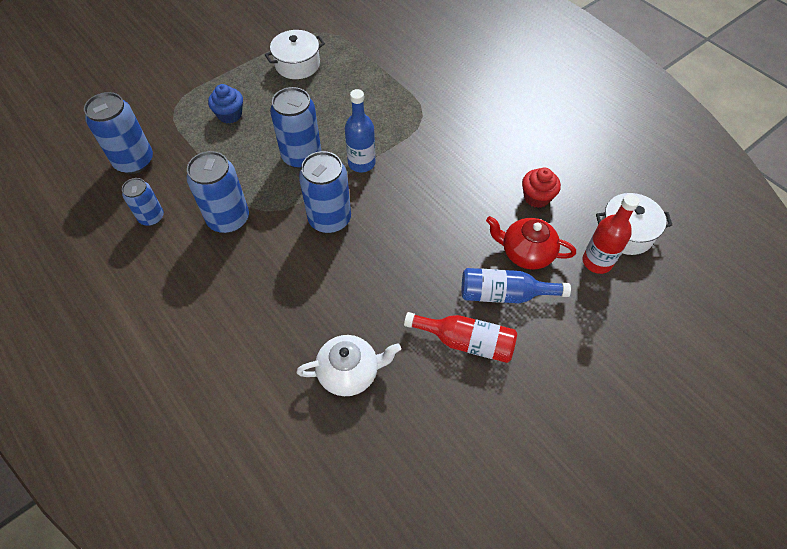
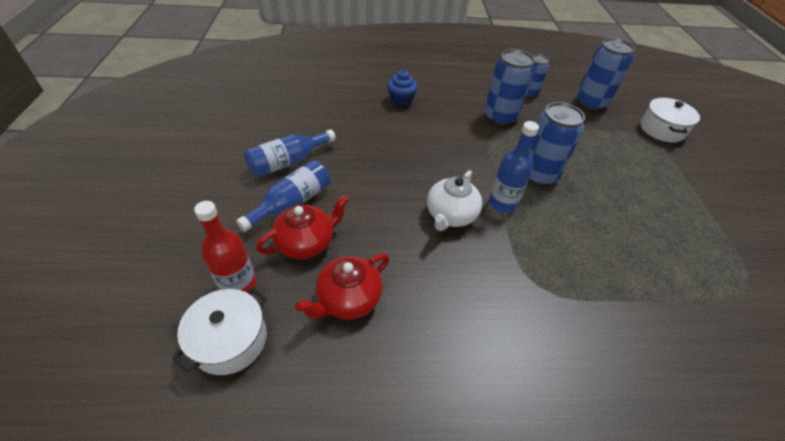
camera: 125 degrees right, 10 degrees down
blue cupcake [208,84,243,123] -> blue cupcake moved to [387,70,418,106]
white pot [265,30,325,79] -> white pot moved to [640,97,700,143]
white teapot [296,335,401,396] -> white teapot moved to [427,170,482,231]
blue can [299,151,351,233] -> none
red bottle [404,312,517,363] -> blue bottle [244,129,336,177]
red cupcake [522,168,561,208] -> red teapot [295,253,389,319]

